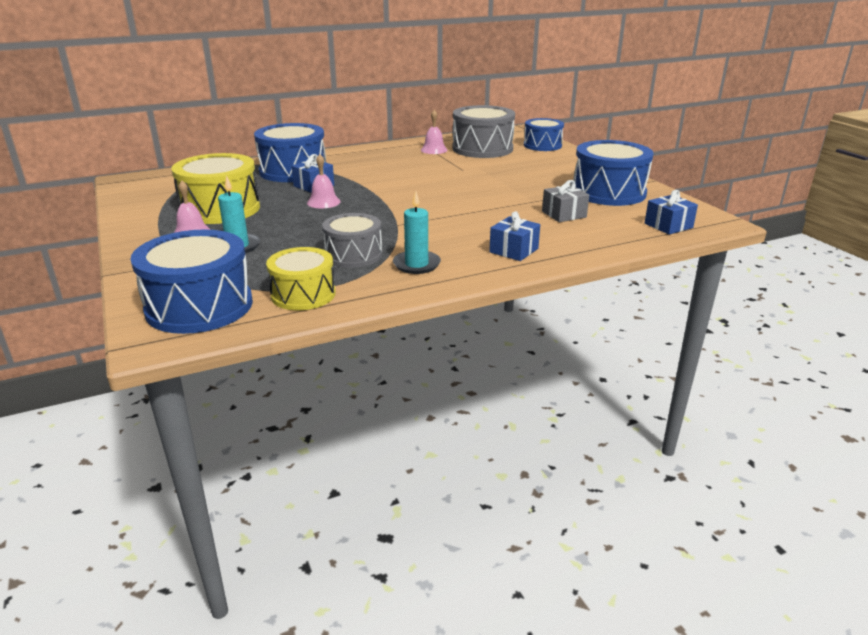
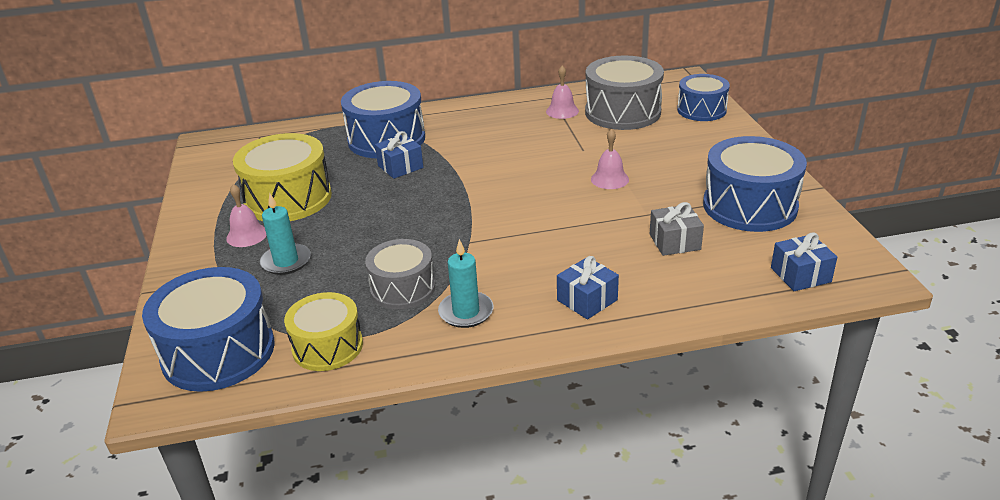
camera: 15 degrees right, 5 degrees up
pink bell [307,154,340,208] -> pink bell moved to [591,129,629,189]

